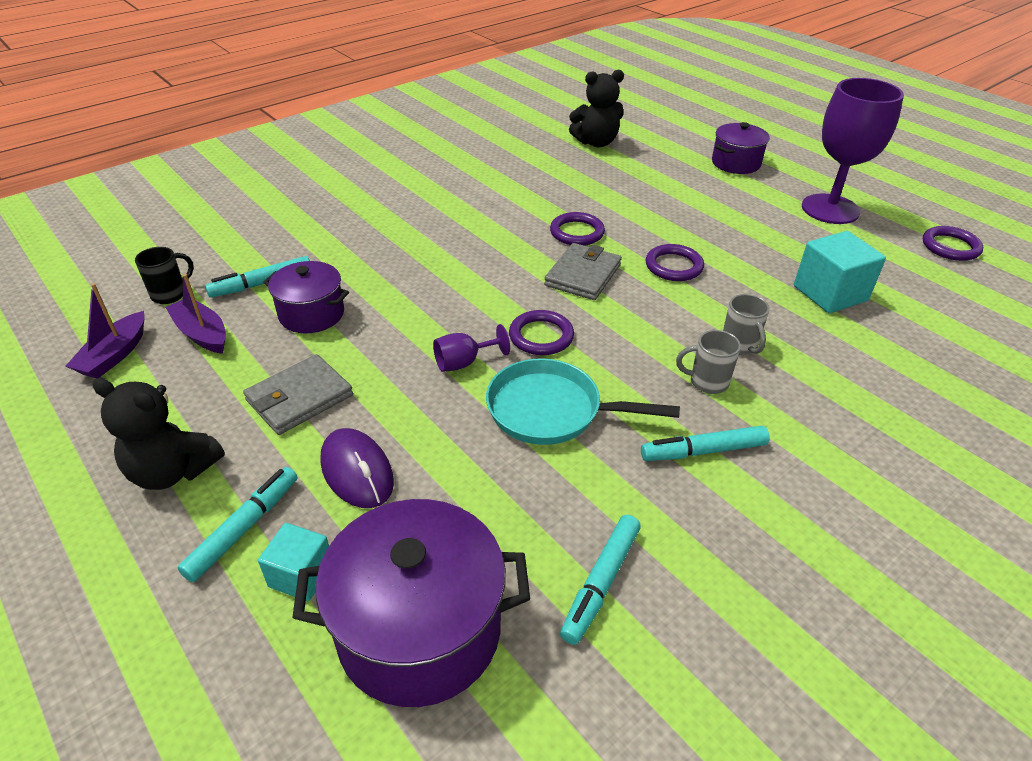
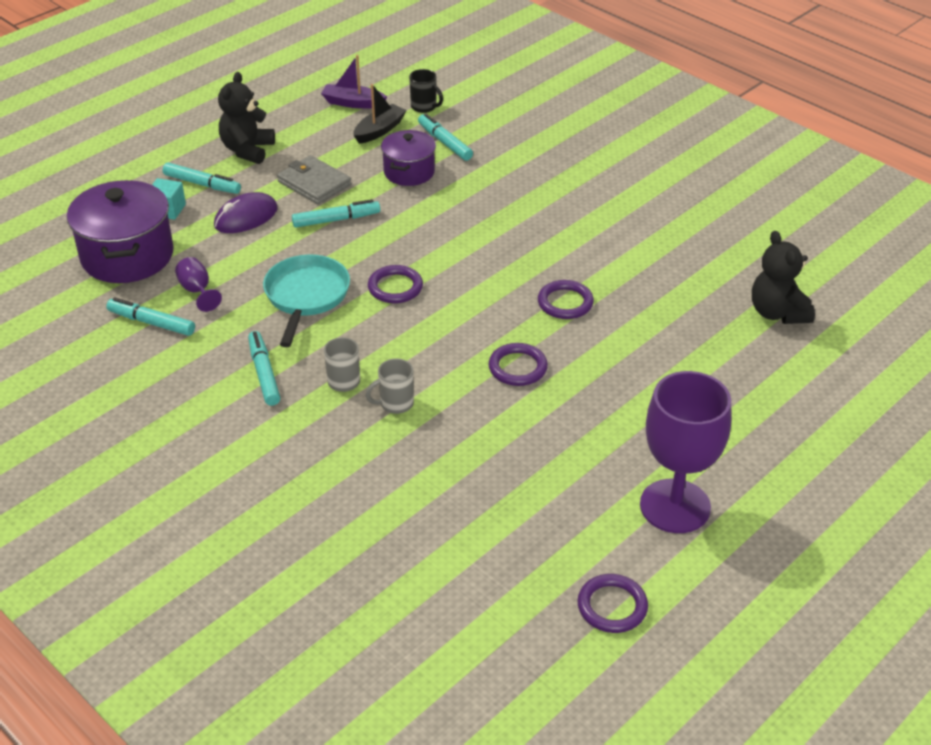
camera: 85 degrees right, 0 degrees up
purple boat [165,274,226,354] -> black boat [353,84,407,144]
purple goblet [433,324,510,372] -> purple goblet moved to [175,257,222,312]
grey wallet [544,243,622,300] -> none
purple pot [712,122,770,174] -> none
turquoise cube [794,231,886,313] -> none
none -> turquoise marker [292,199,380,228]

